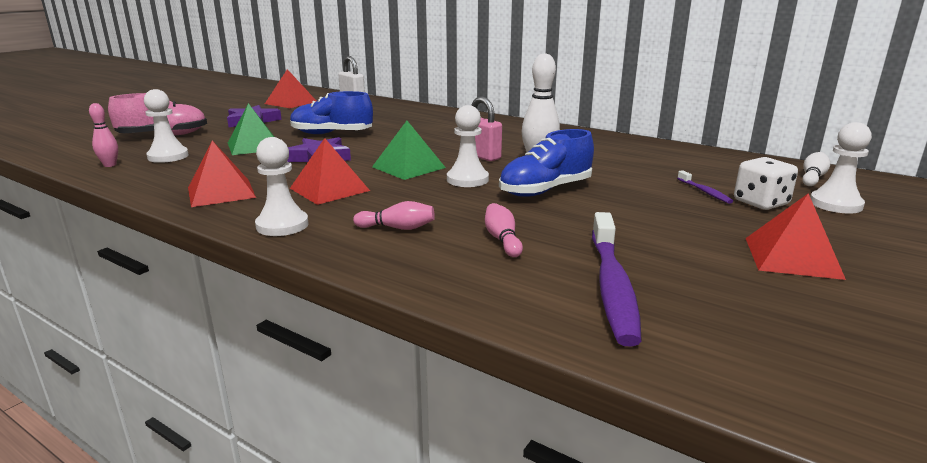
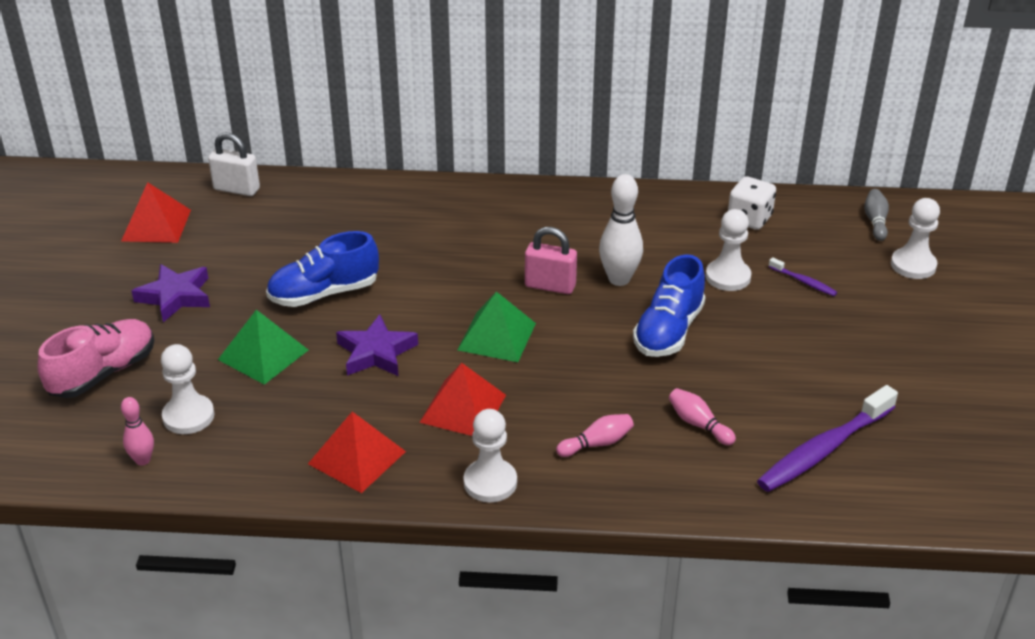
camera: 30 degrees left, 15 degrees up
white pawn [447,105,489,187] -> white pawn moved to [706,209,751,291]
purple toothbrush [592,212,642,347] -> purple toothbrush turned 75 degrees clockwise [757,385,898,492]
white dice [734,157,798,210] -> white dice moved to [728,176,776,230]
red pyramid [745,193,846,280] -> none
white bowling pin [802,152,830,186] -> grey bowling pin [864,189,889,241]

